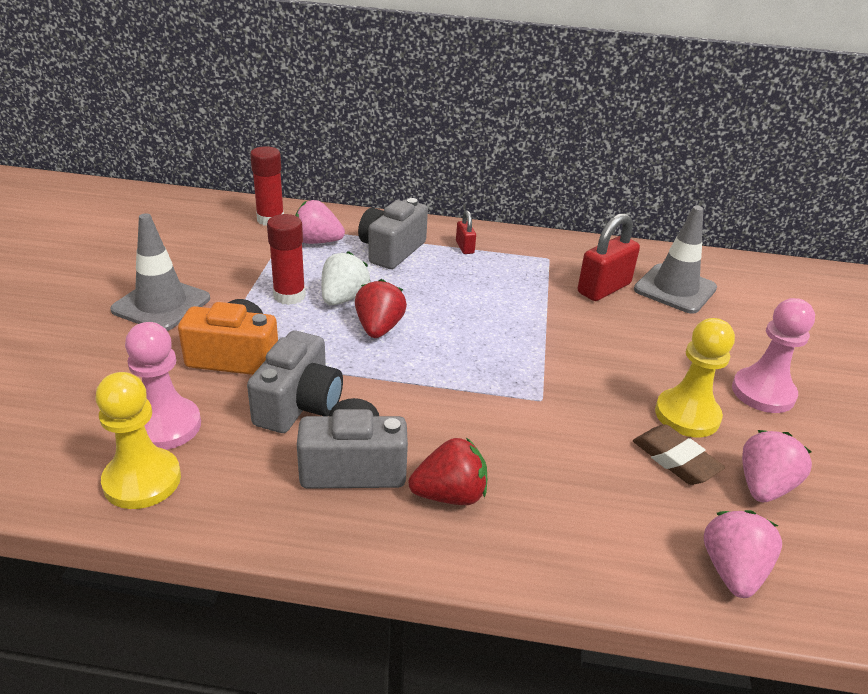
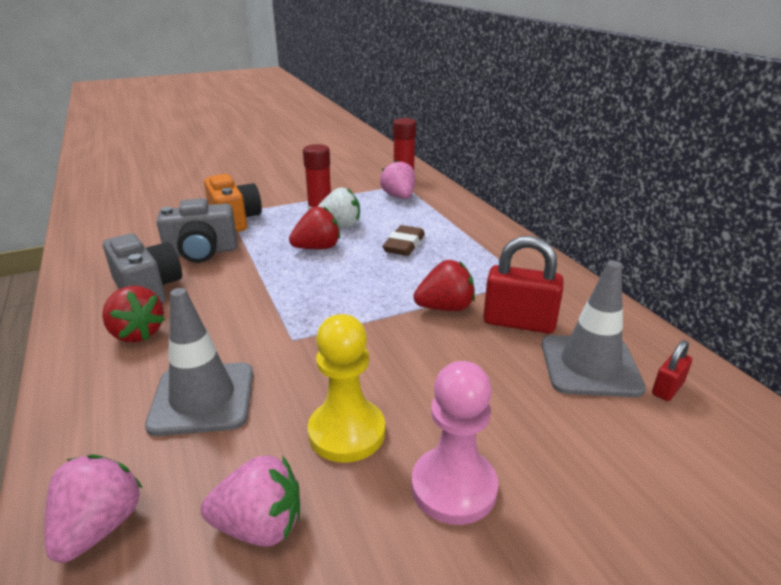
camera: 60 degrees right, 5 degrees down
yellow pawn [95,372,181,509] -> none
grey traffic cone [110,213,210,331] -> grey traffic cone moved to [145,288,253,436]
pink pawn [125,322,201,450] -> none
grey camera [358,198,428,269] -> none
red padlock [456,210,476,254] -> red padlock moved to [652,340,692,401]
brown eraser [633,424,725,485] -> brown eraser moved to [382,225,425,256]
pink strawberry [704,510,782,598] -> pink strawberry turned 60 degrees counterclockwise [45,454,143,563]
none -> red strawberry [413,260,475,311]

